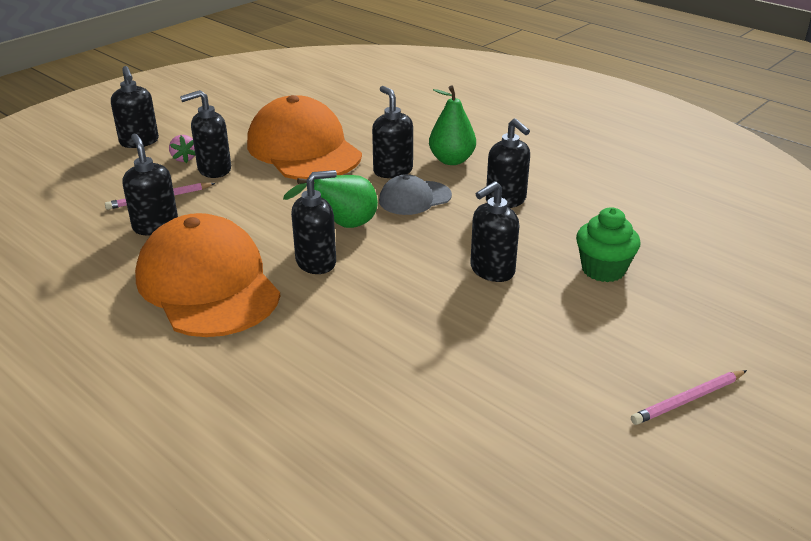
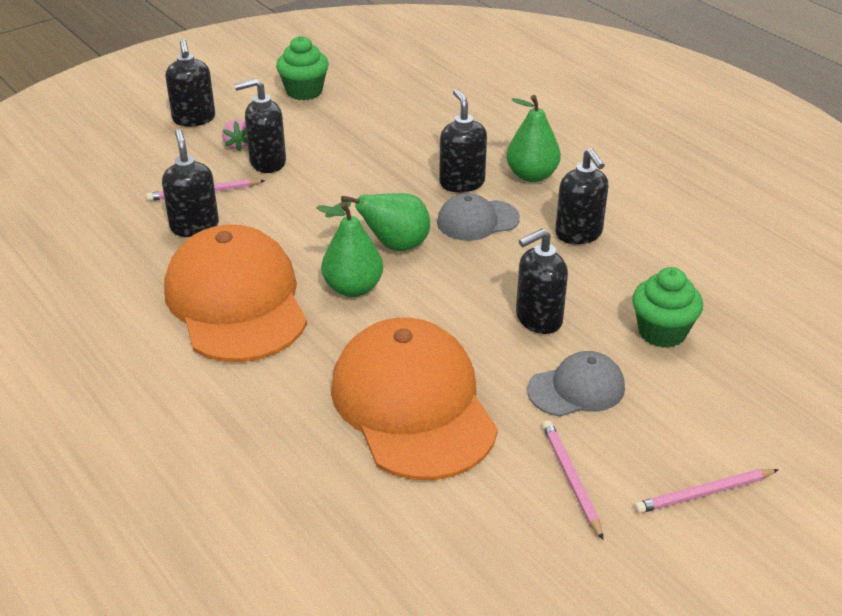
camera: 10 degrees right, 5 degrees up
orange cap [247,95,362,180] -> orange cap moved to [331,318,498,480]
black soap dispenser [291,170,337,274] -> green pear [317,202,383,297]
none -> green cupcake [276,36,329,100]
none -> grey cap [527,351,625,417]
none -> pink pencil [542,420,603,540]

